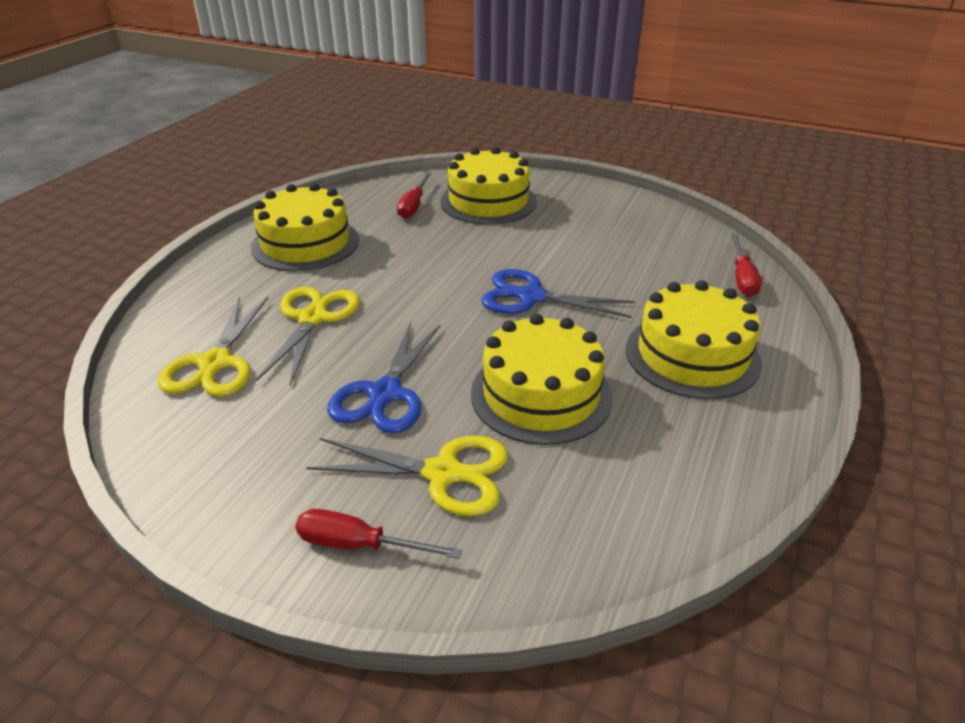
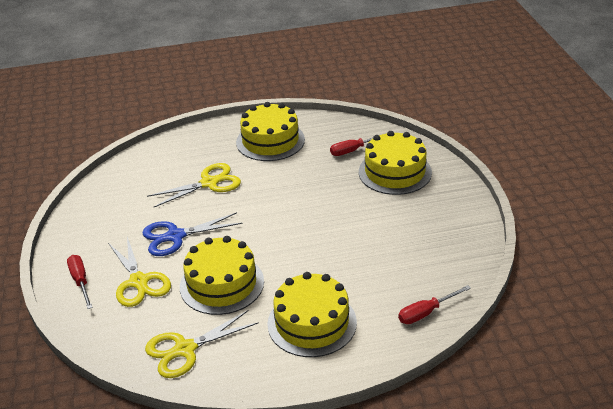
camera: 55 degrees right, 0 degrees up
yellow scissors [158,297,268,397] -> yellow scissors moved to [145,310,259,378]
blue scissors [481,269,635,318] -> none

